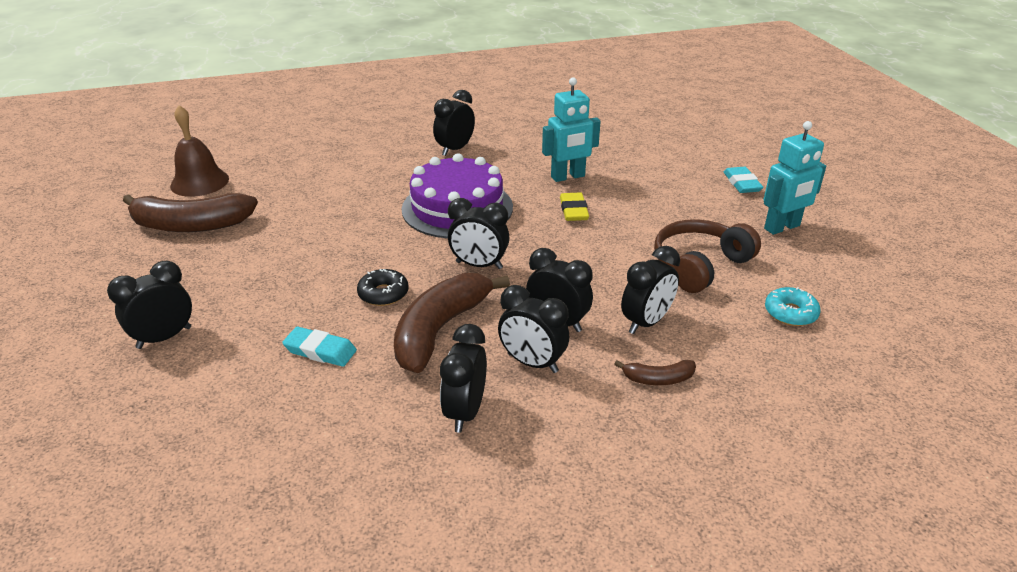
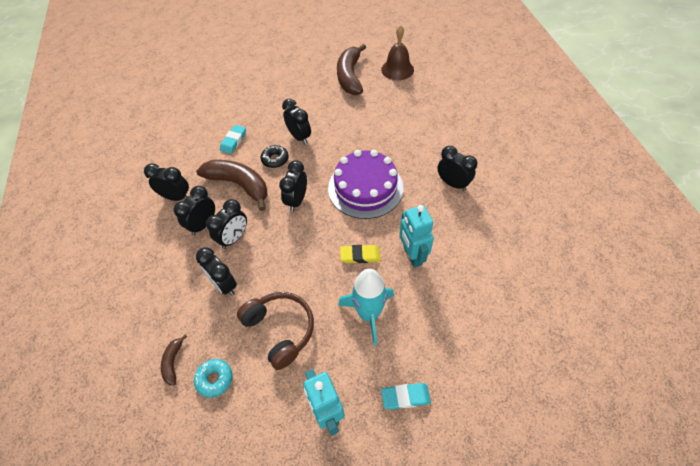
camera: 95 degrees right, 20 degrees up
black clock [107,261,192,349] -> black clock moved to [282,99,311,145]
brown banana [614,360,696,385] -> brown banana moved to [161,334,188,386]
none -> turquoise rocket [338,269,394,346]

